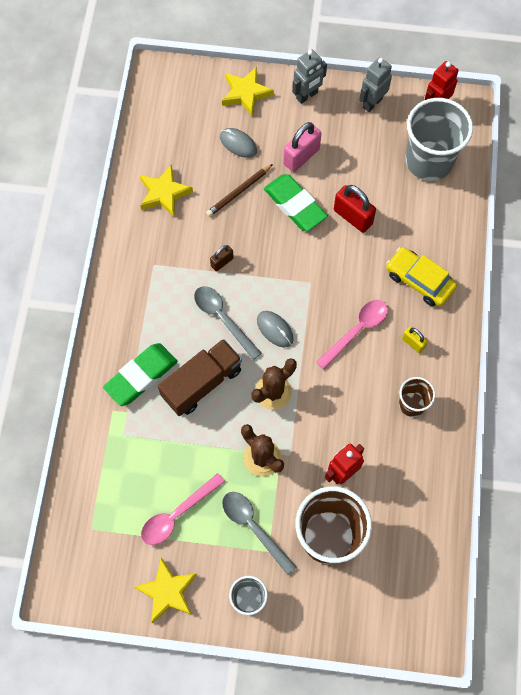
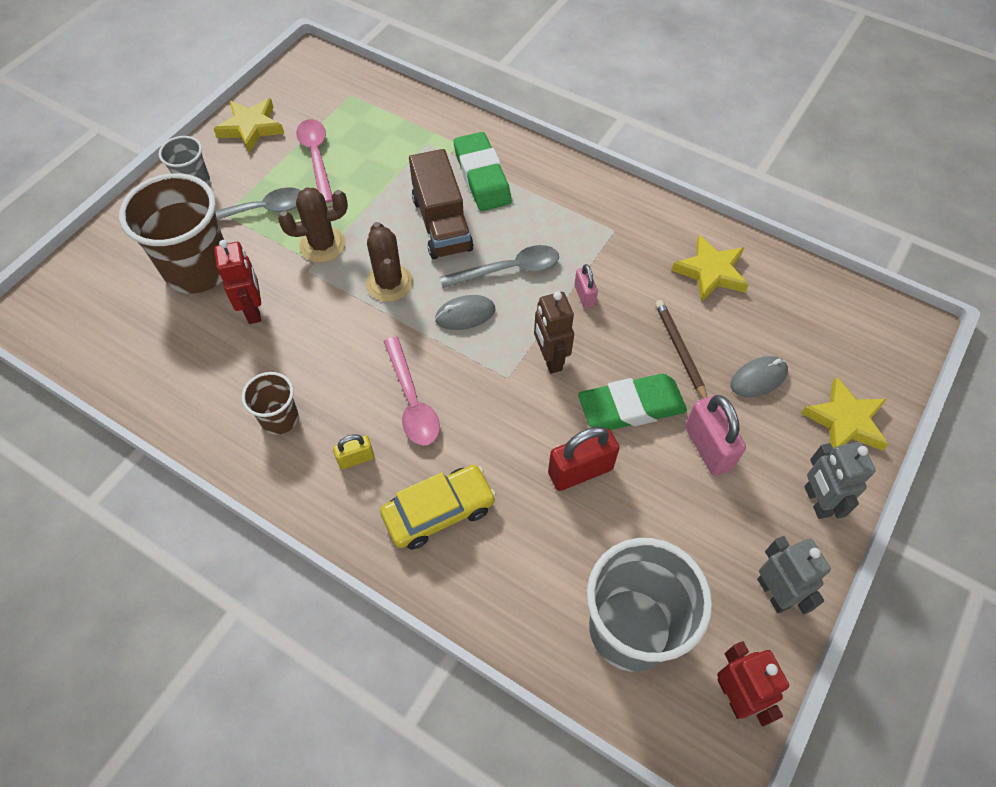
camera: 115 degrees right, 10 degrees down
brown padlock [210,245,234,271] -> pink padlock [574,264,598,308]
none -> brown robot [534,291,574,374]

